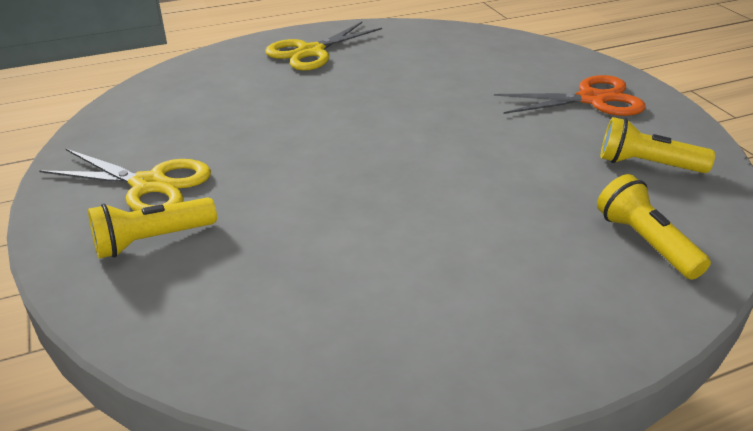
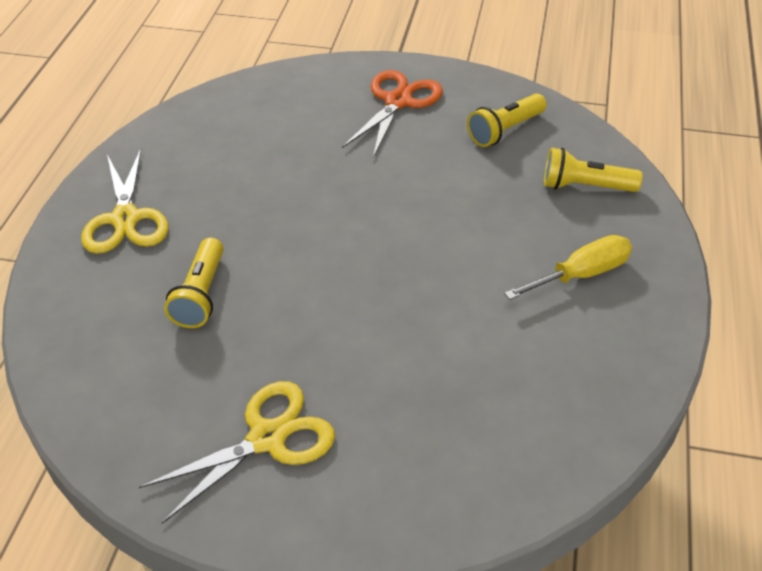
camera: 55 degrees left, 10 degrees up
yellow flashlight [88,197,217,259] -> yellow flashlight moved to [164,238,223,328]
none -> yellow screwdriver [504,235,632,300]

